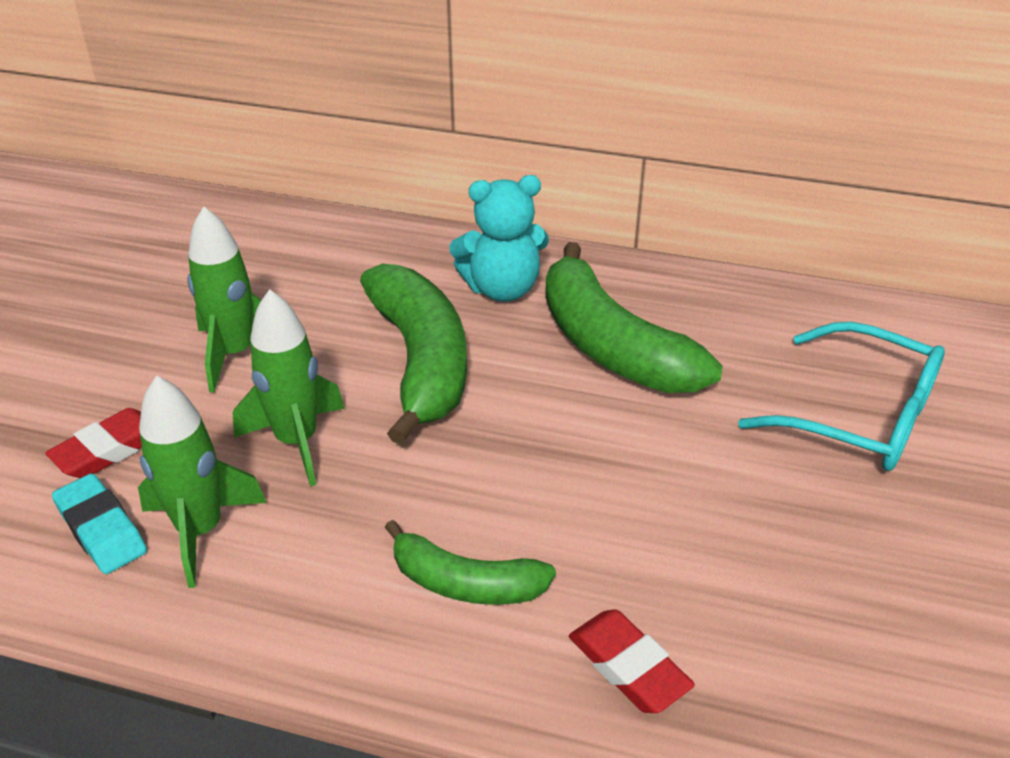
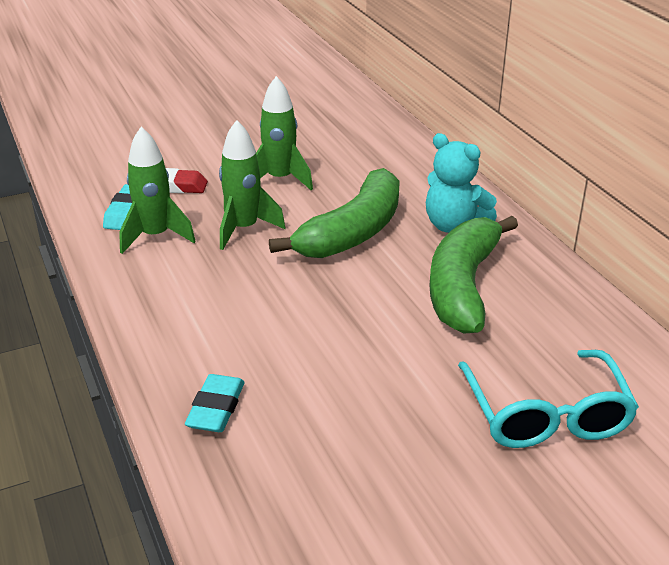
camera: 50 degrees right, 5 degrees down
green banana [385,520,556,605] -> none
red eraser [569,609,695,713] -> turquoise eraser [185,374,244,432]

